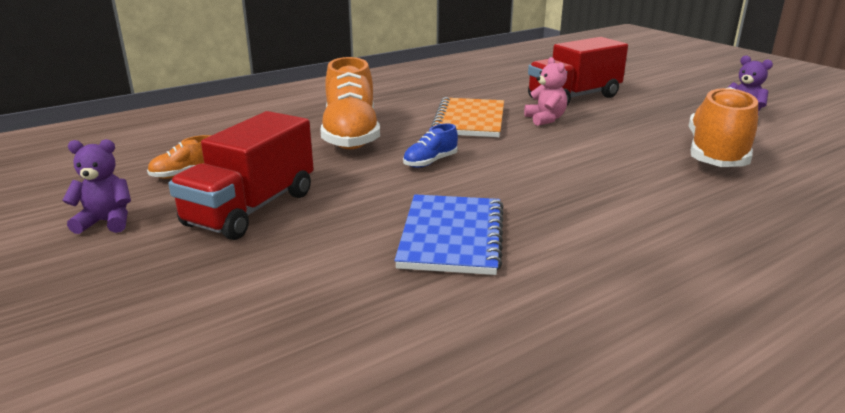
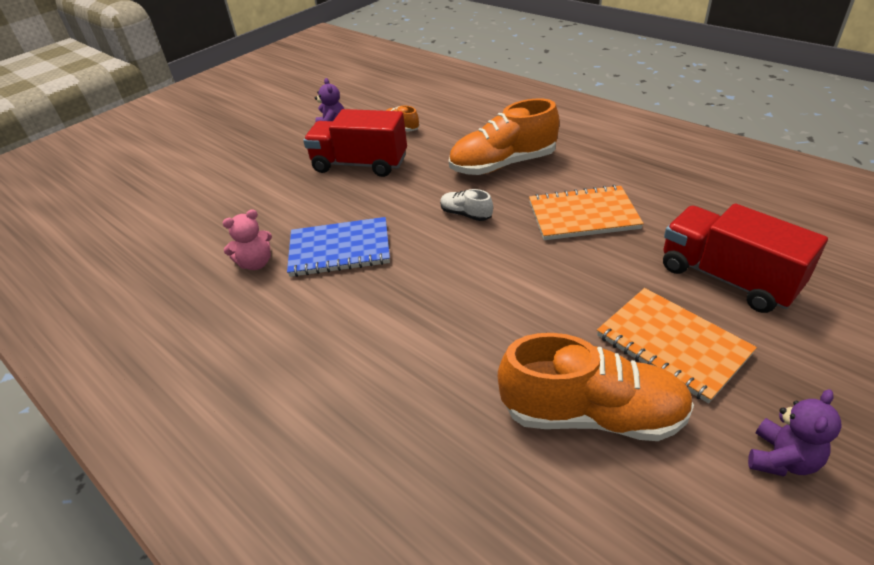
camera: 80 degrees right, 15 degrees up
blue shoe [403,124,458,168] -> white shoe [440,189,493,221]
pink teddy bear [524,57,567,126] -> pink teddy bear moved to [223,209,272,270]
none -> orange notebook [597,288,757,403]

